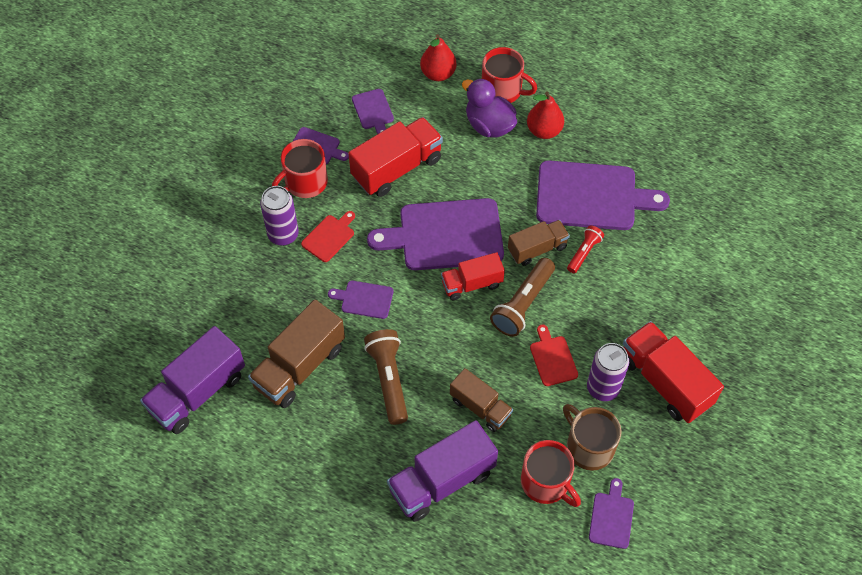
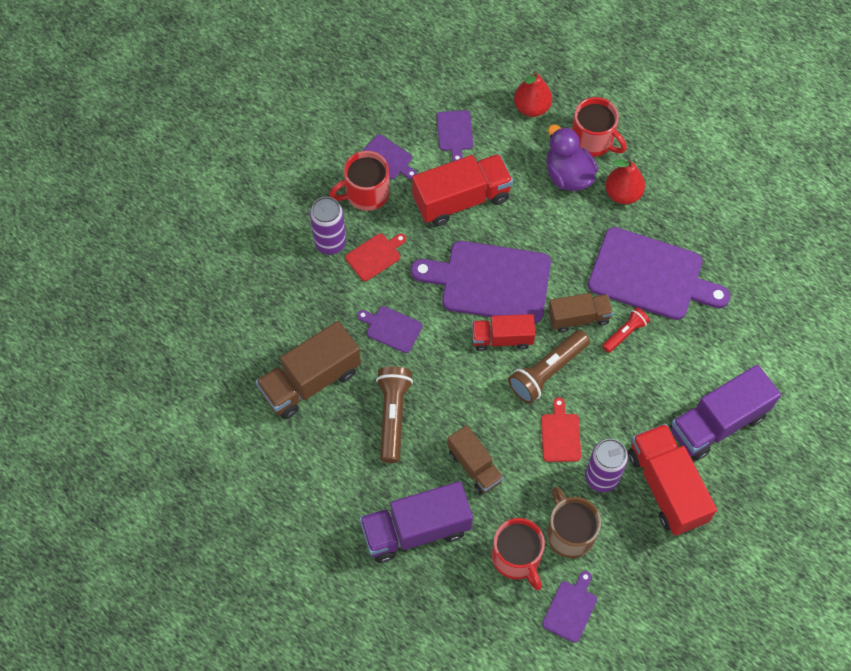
camera: 15 degrees right, 5 degrees up
purple truck [140,326,245,434] -> purple truck moved to [670,365,781,461]

